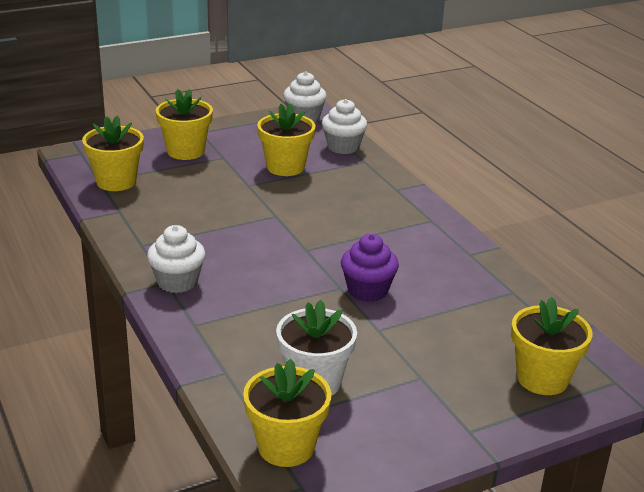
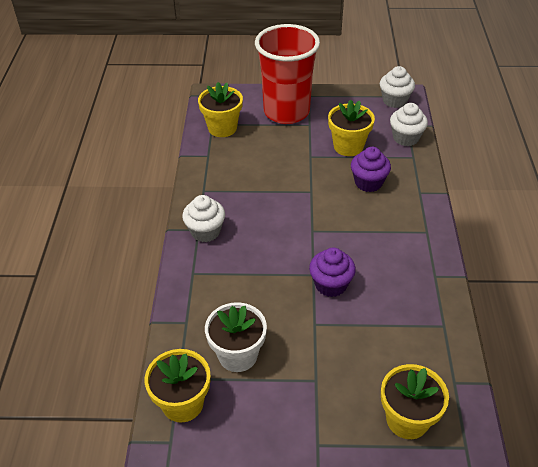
camera: 30 degrees right, 15 degrees up
yellow flower pot [156,89,213,160] -> red cup [255,24,320,124]
none -> purple cupcake [351,147,391,192]

